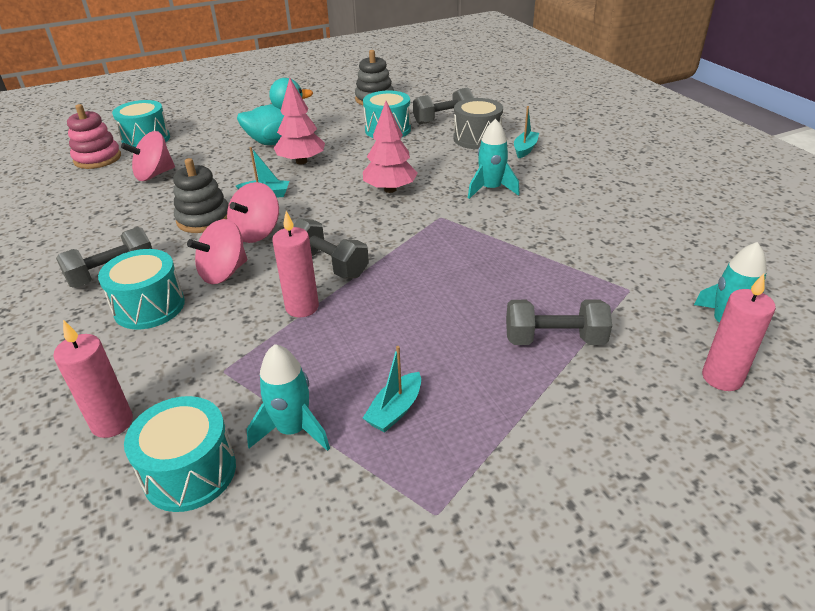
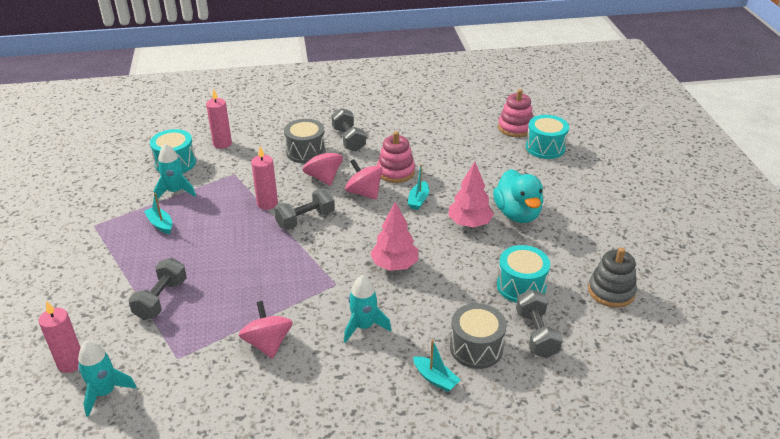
camera: 105 degrees right, 0 degrees up
turquoise drum [98,249,185,329] -> grey drum [284,119,326,164]
pink spinning top [121,131,175,181] -> pink spinning top moved to [239,301,293,359]
grey stacking toy [173,158,229,233] -> pink stacking toy [377,132,415,183]

